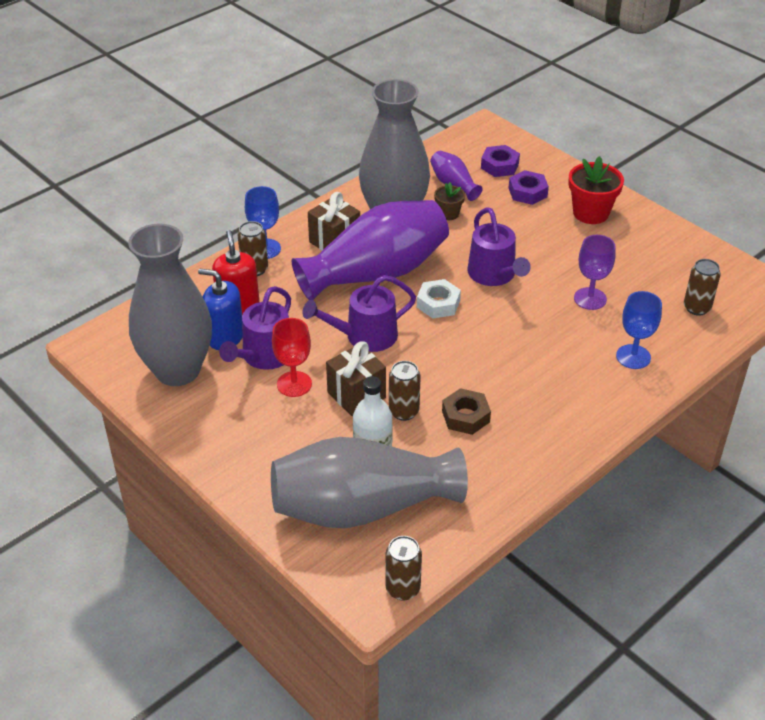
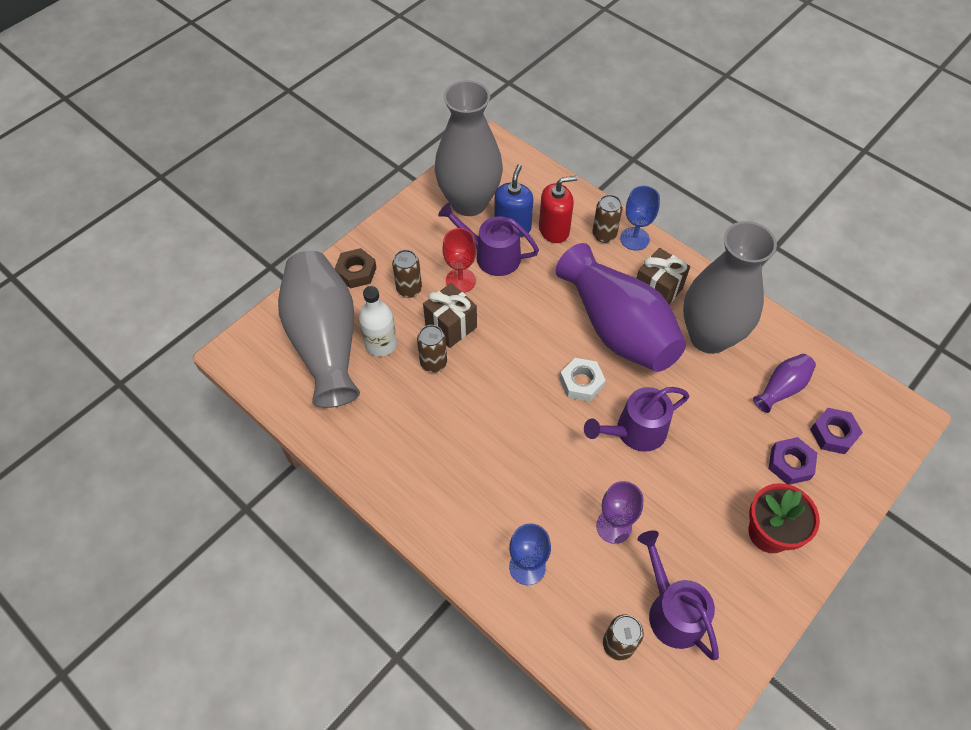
camera: 85 degrees right, 15 degrees up
purple watering can [302,275,416,352] -> purple watering can moved to [637,531,719,660]
brown can [385,536,422,601] -> brown can moved to [392,250,422,298]
brown flower pot [434,182,465,220] -> none
brown nut [442,388,491,435] -> brown nut moved to [335,248,377,289]

